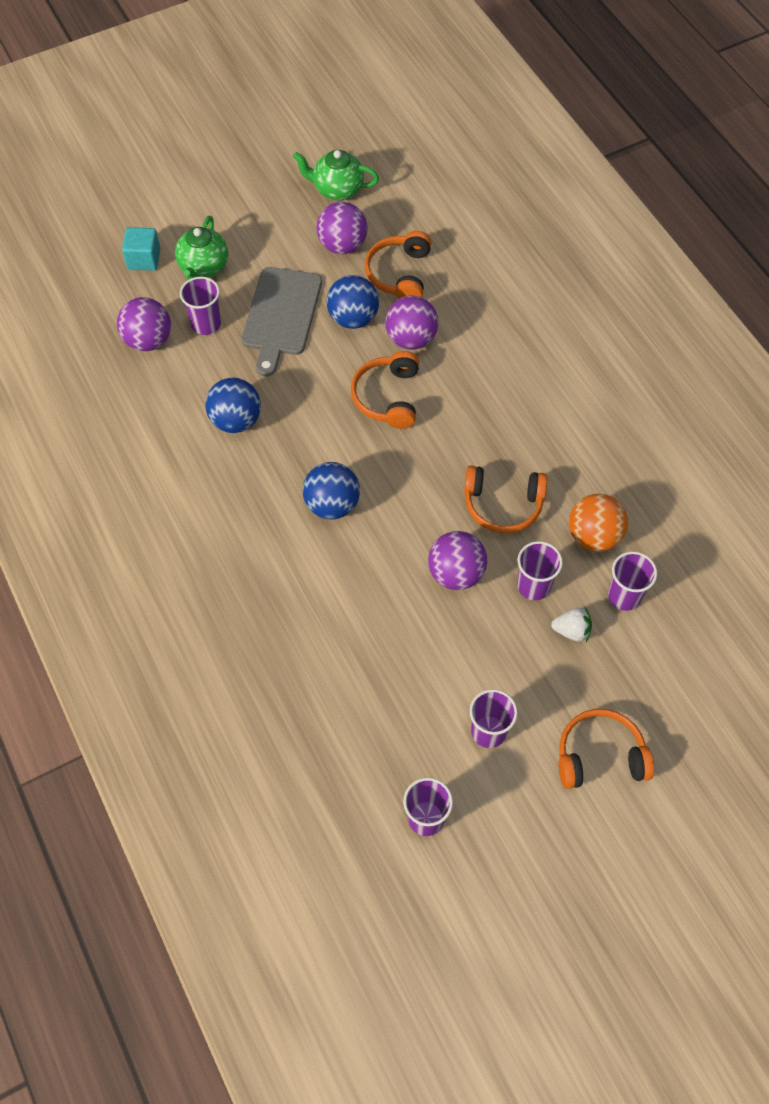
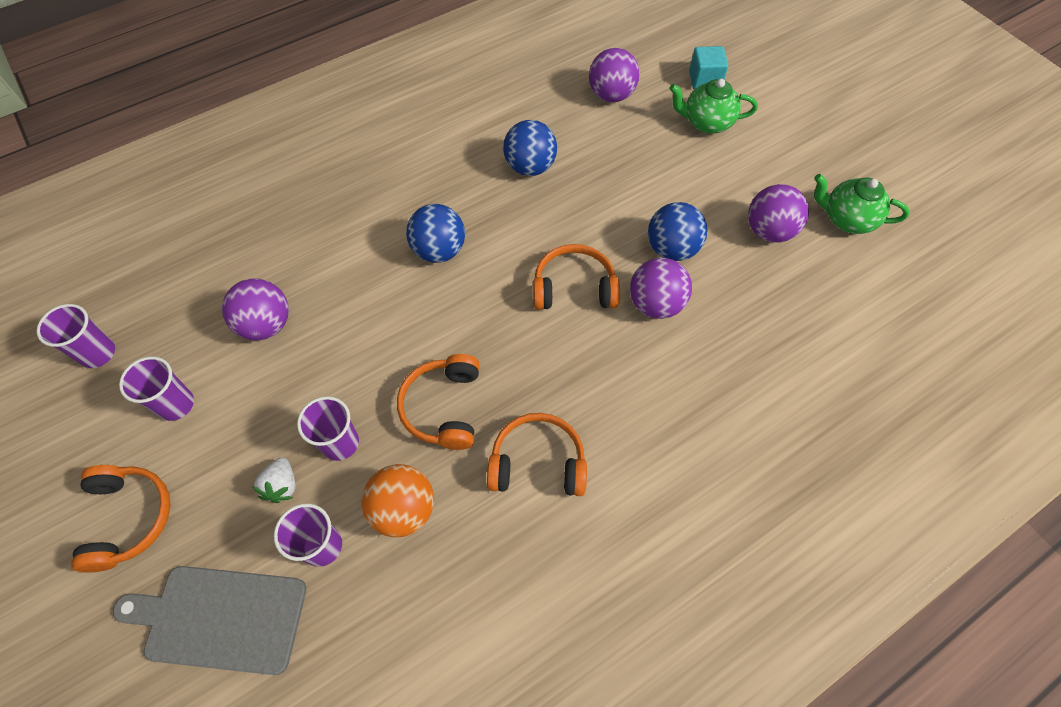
camera: 85 degrees right, 0 degrees up
purple cup [180,277,221,335] -> none
grey cutting board [241,267,322,377] -> grey cutting board moved to [113,566,306,675]
green teapot [293,150,379,200] -> green teapot turned 75 degrees counterclockwise [814,174,910,234]
orange headphones [365,231,431,299] -> orange headphones moved to [487,413,587,496]
purple ball [428,531,487,590] -> purple ball moved to [222,278,289,341]

